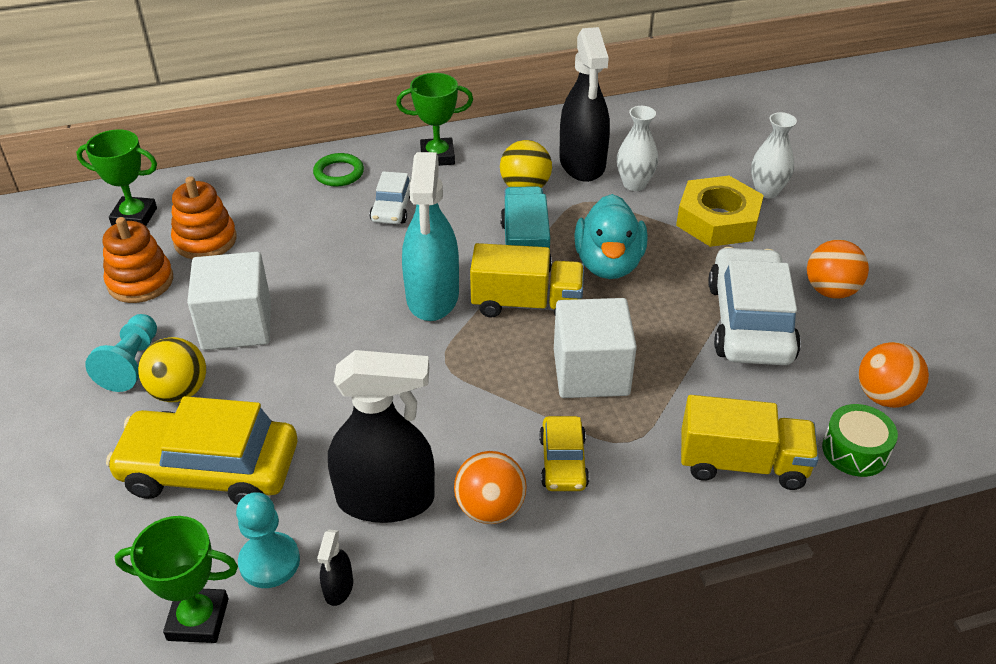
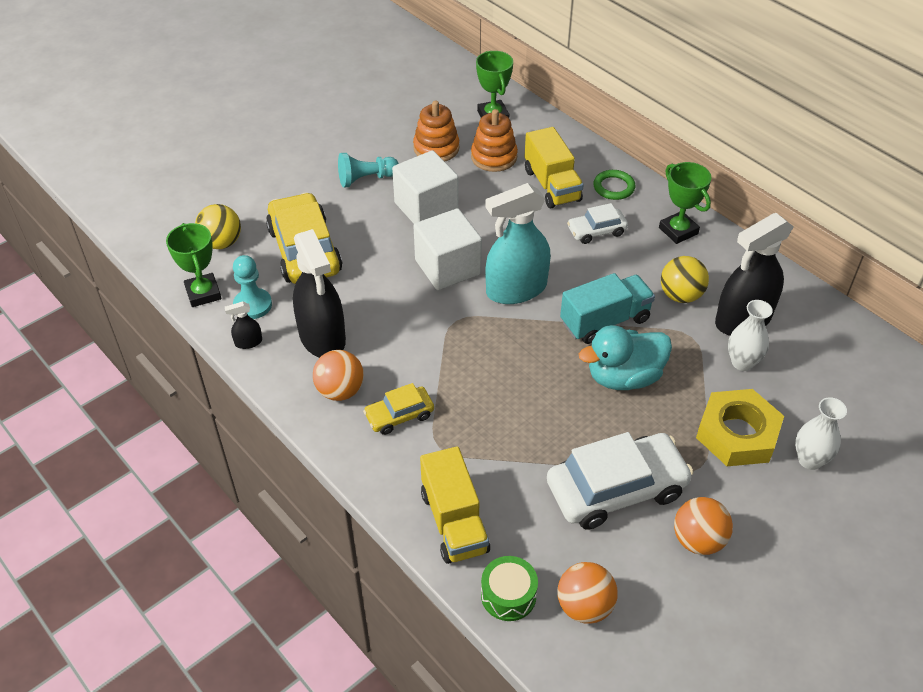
camera: 65 degrees right, 5 degrees up
yellow ball [138,337,206,402] -> yellow ball moved to [195,204,241,249]
yellow truck [470,243,584,318] -> yellow truck moved to [524,127,584,208]
white cube [554,298,637,398] -> white cube moved to [414,208,482,290]

